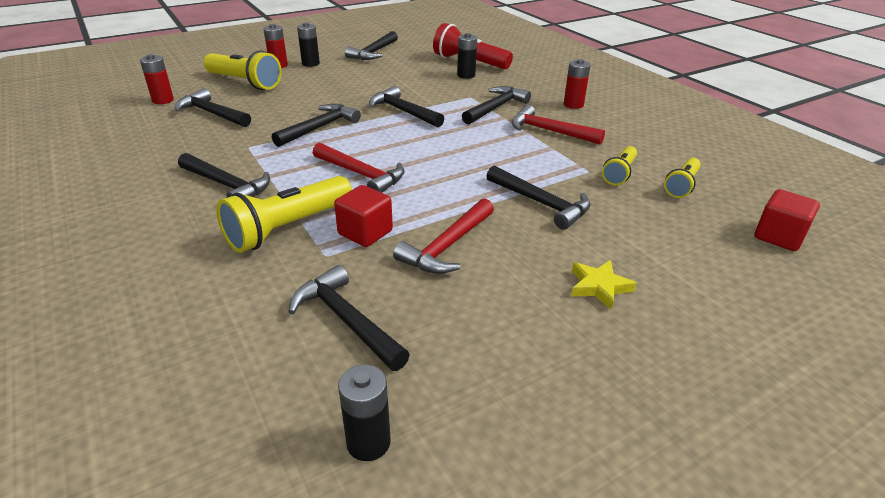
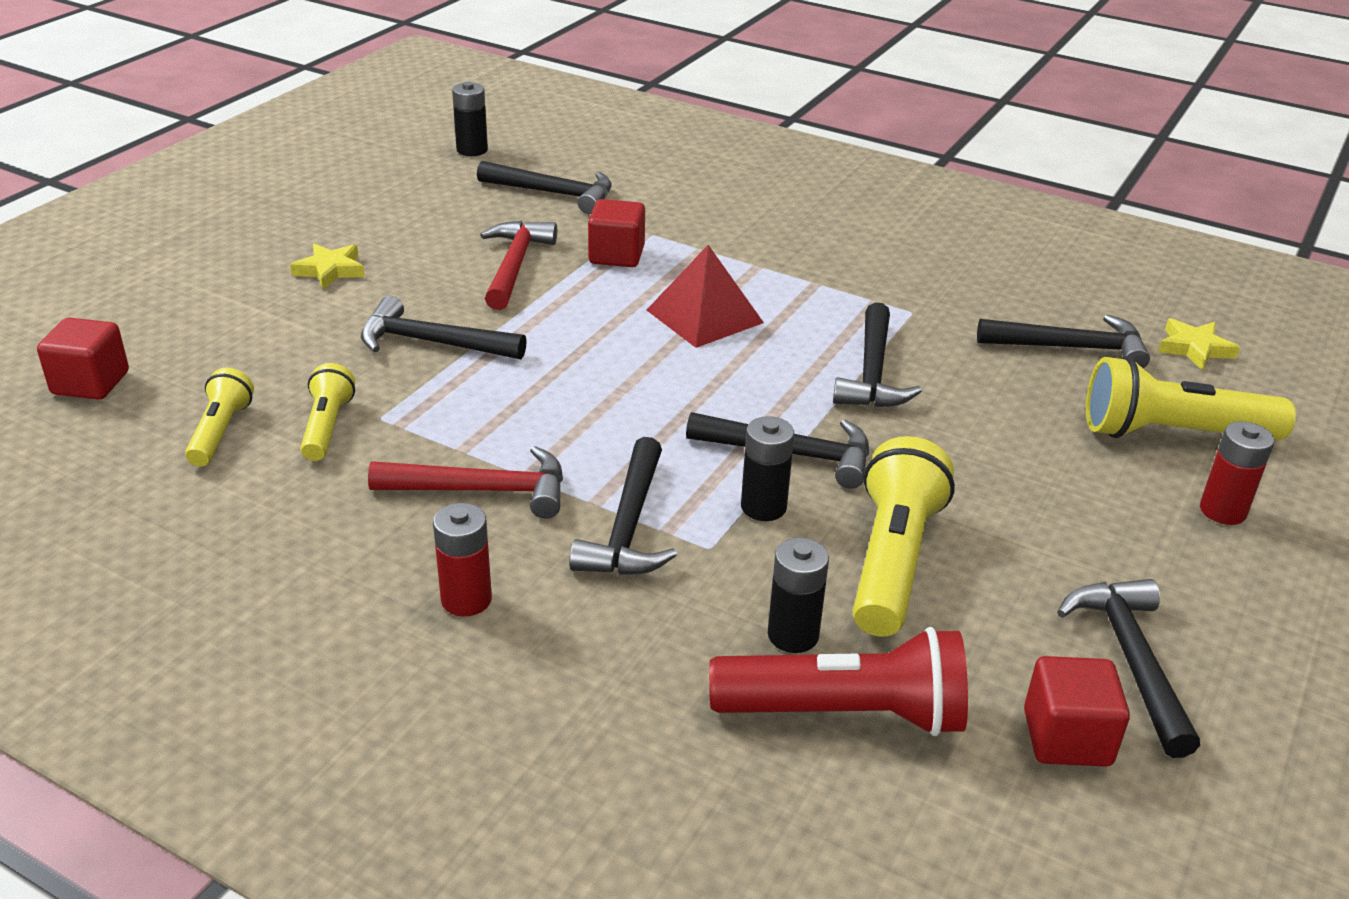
camera: 150 degrees right, 0 degrees up
red battery [140,54,174,104] -> yellow star [1158,318,1240,371]
black hammer [178,153,270,198] -> none
yellow flashlight [216,176,352,253] -> yellow flashlight moved to [853,436,955,637]
black battery [297,22,320,67] -> black battery moved to [741,416,794,521]
red hammer [313,143,404,193] -> red pyramid [647,245,764,348]
none -> red cube [1024,656,1130,767]

